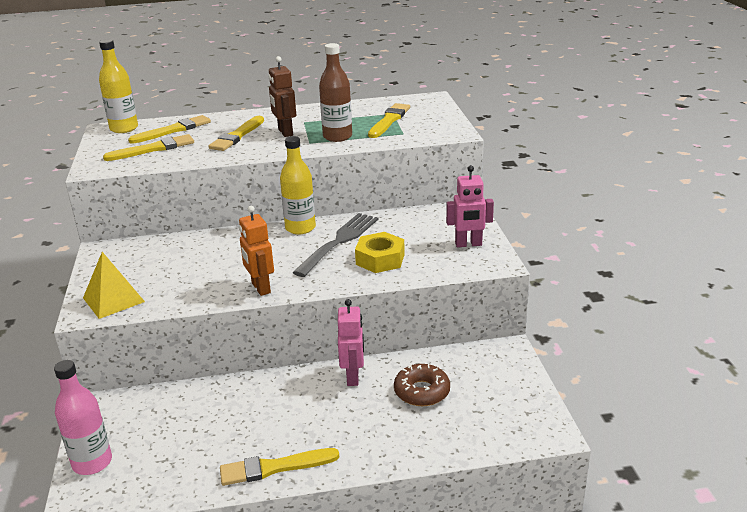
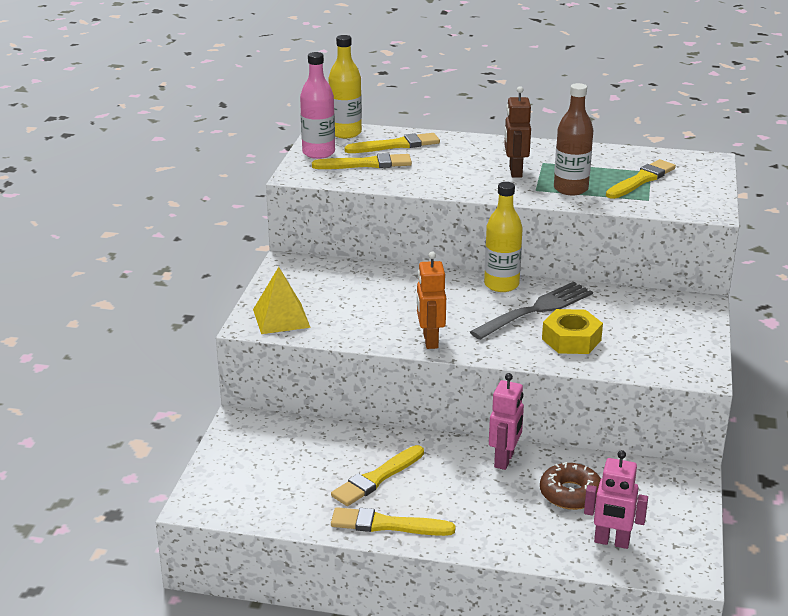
camera: 20 degrees right, 0 degrees up
pink bottle [54,360,112,475] -> pink bottle moved to [300,52,335,159]
yellow brush [209,116,264,151] -> yellow brush moved to [331,445,424,506]
pink robot [446,165,494,247] -> pink robot moved to [584,450,648,549]

